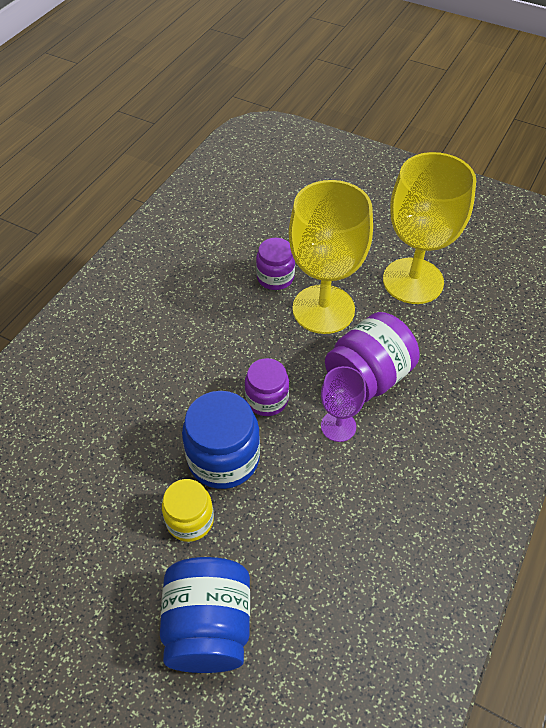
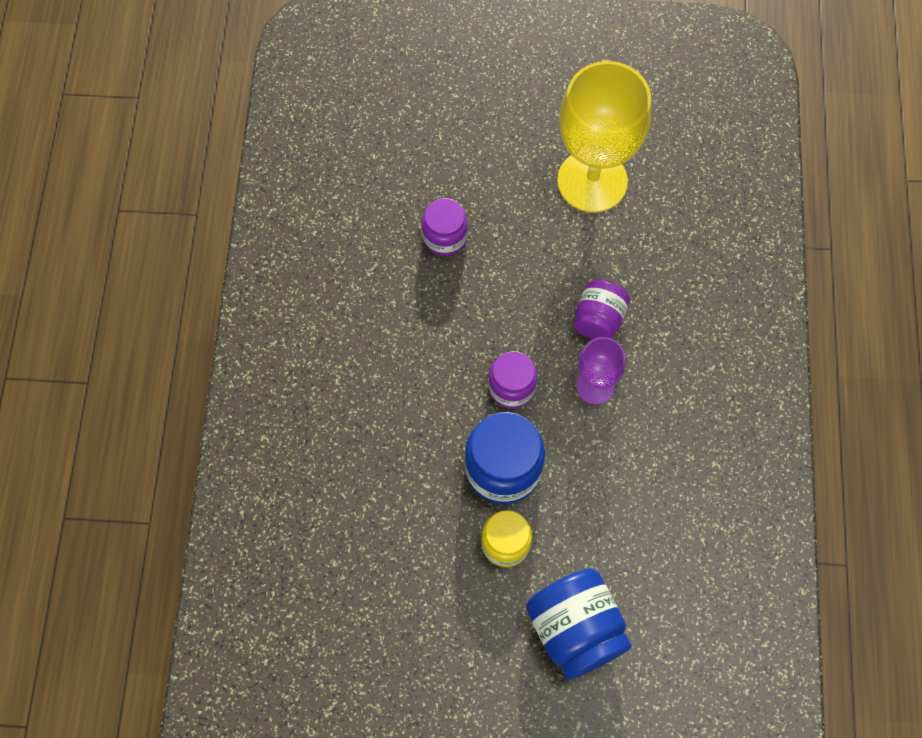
camera: 25 degrees left, 15 degrees up
yellow goblet [289,180,373,334] -> none
purple jar [325,312,419,403] -> purple jar [574,279,630,340], size x0.63

